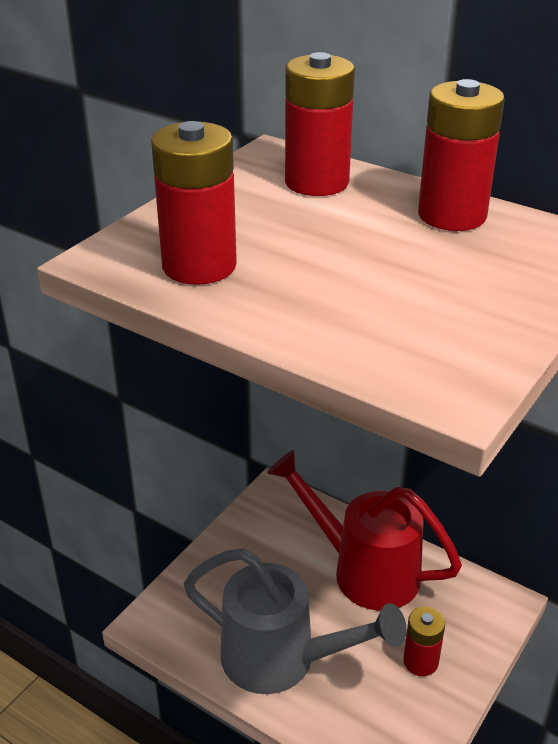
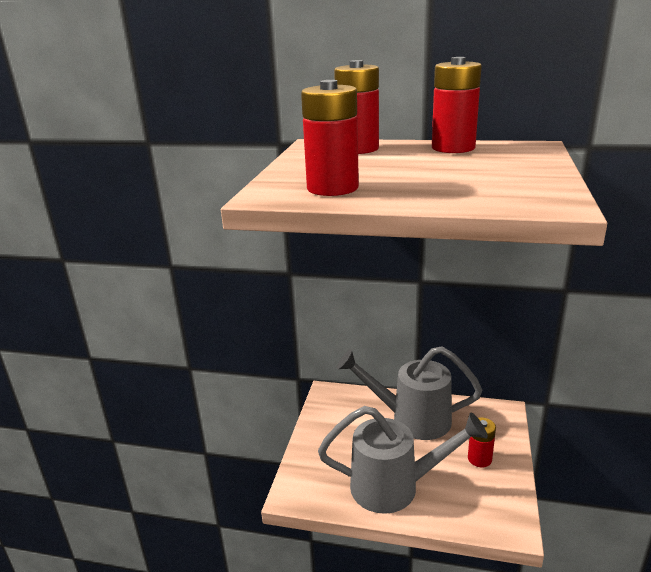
camera: 20 degrees left, 10 degrees down
red watering can [267,450,462,611] -> grey watering can [337,346,482,440]

